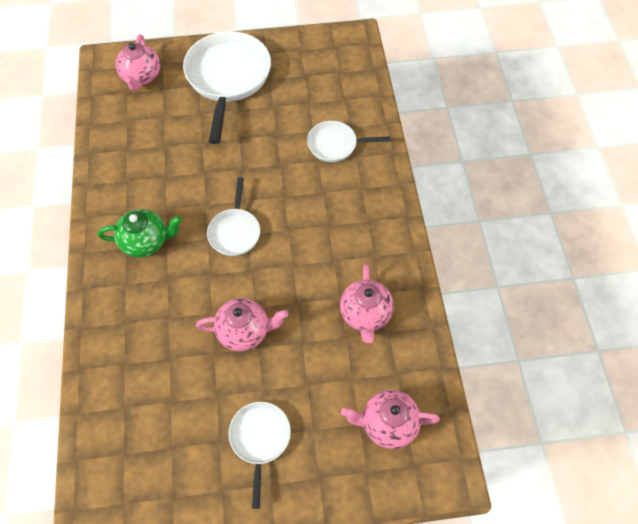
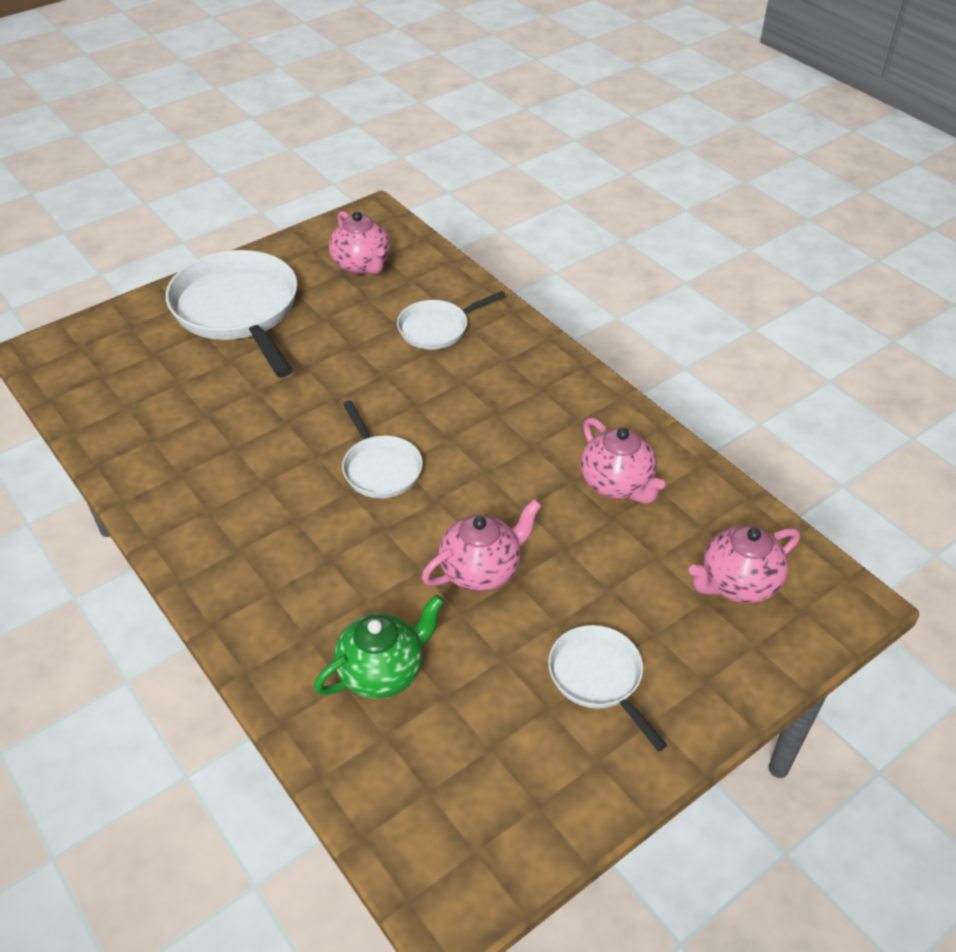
camera: 30 degrees left, 15 degrees down
green teapot [98,209,182,257] -> green teapot moved to [314,595,444,699]
pink teapot [115,34,160,90] -> pink teapot moved to [329,211,391,275]

